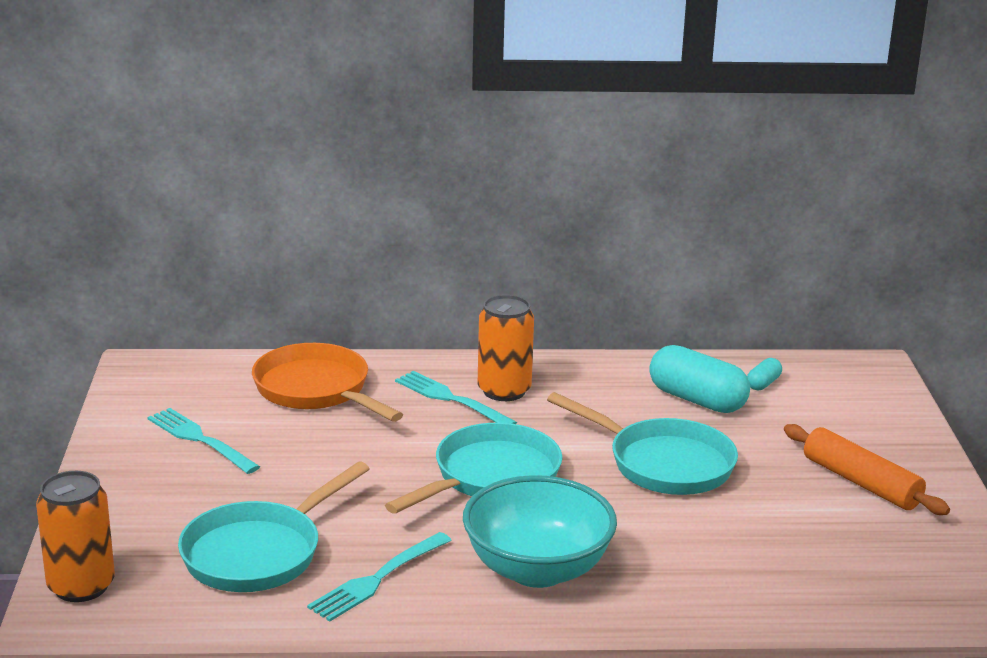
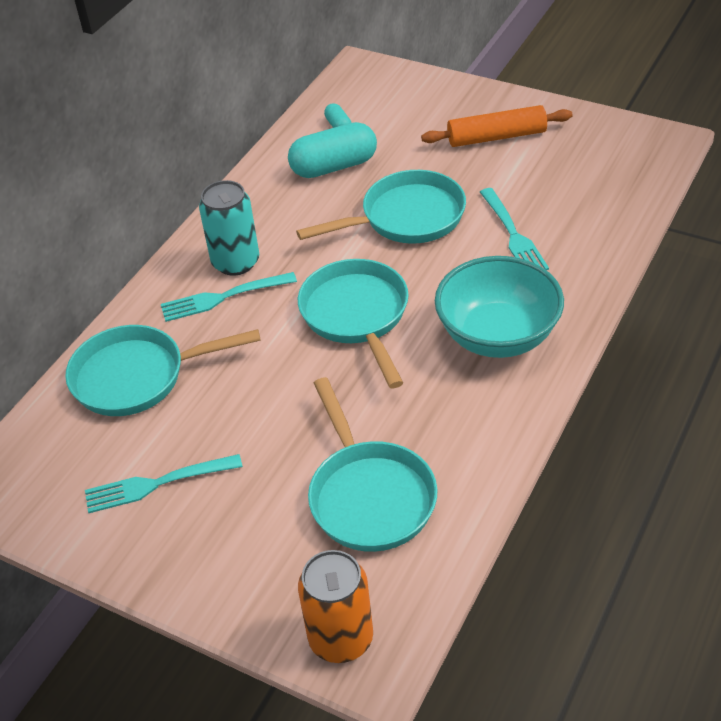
camera: 55 degrees left, 20 degrees up
orange pan [252,343,403,422] -> turquoise pan [65,325,261,416]
turquoise fork [307,532,452,622] -> turquoise fork moved to [480,188,549,270]
orange can [478,295,534,401] -> turquoise can [199,180,259,276]

